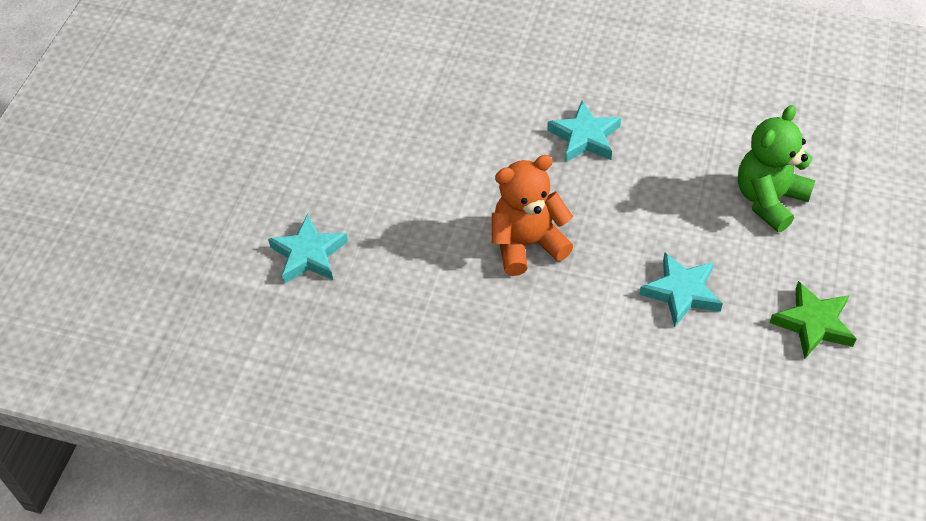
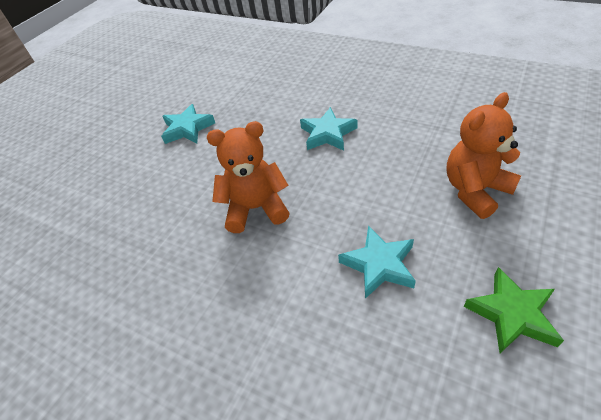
camera: 15 degrees right, 5 degrees down
turquoise star [268,214,348,284] -> turquoise star moved to [161,104,215,144]
green teddy bear [738,105,815,232] -> orange teddy bear [446,92,521,219]

